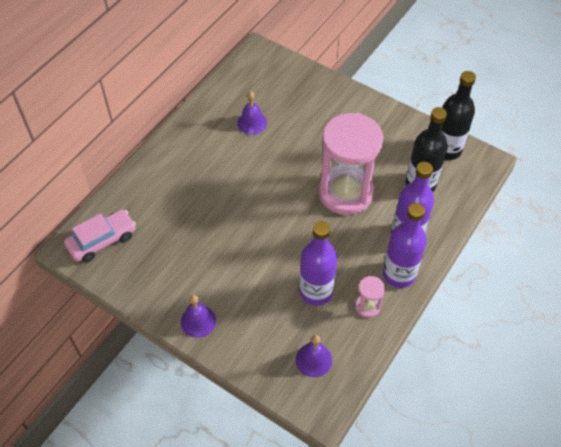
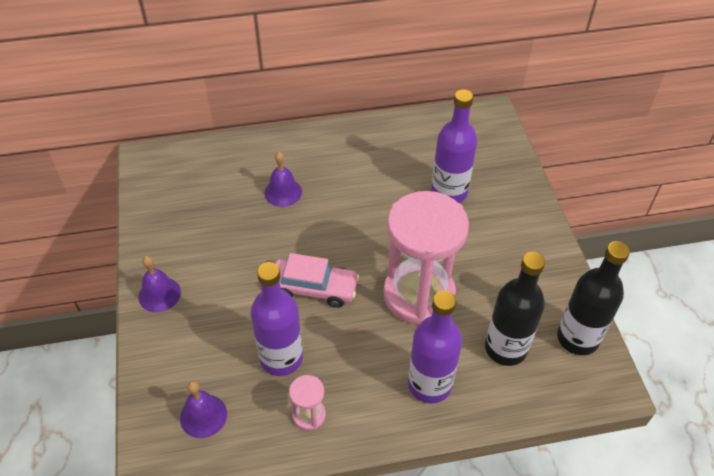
camera: 45 degrees right, 5 degrees down
pink car [64,209,136,262] -> pink car moved to [275,253,360,308]
purple bell [237,91,267,135] -> purple bell moved to [264,152,302,207]
purple bottle [383,203,427,288] -> purple bottle moved to [431,89,477,203]

